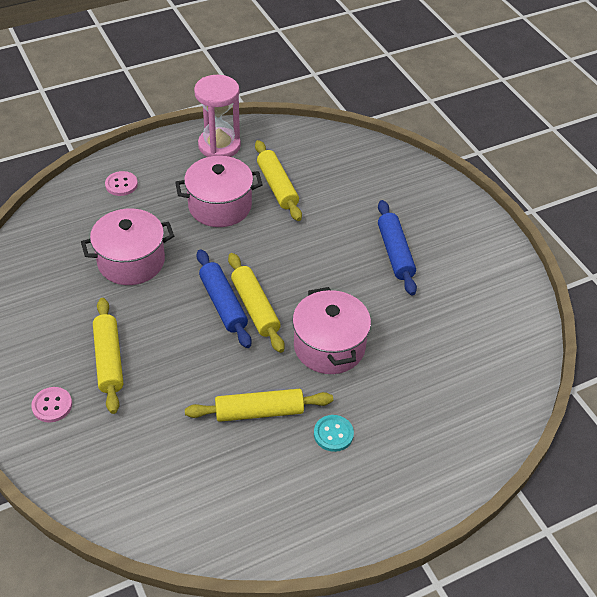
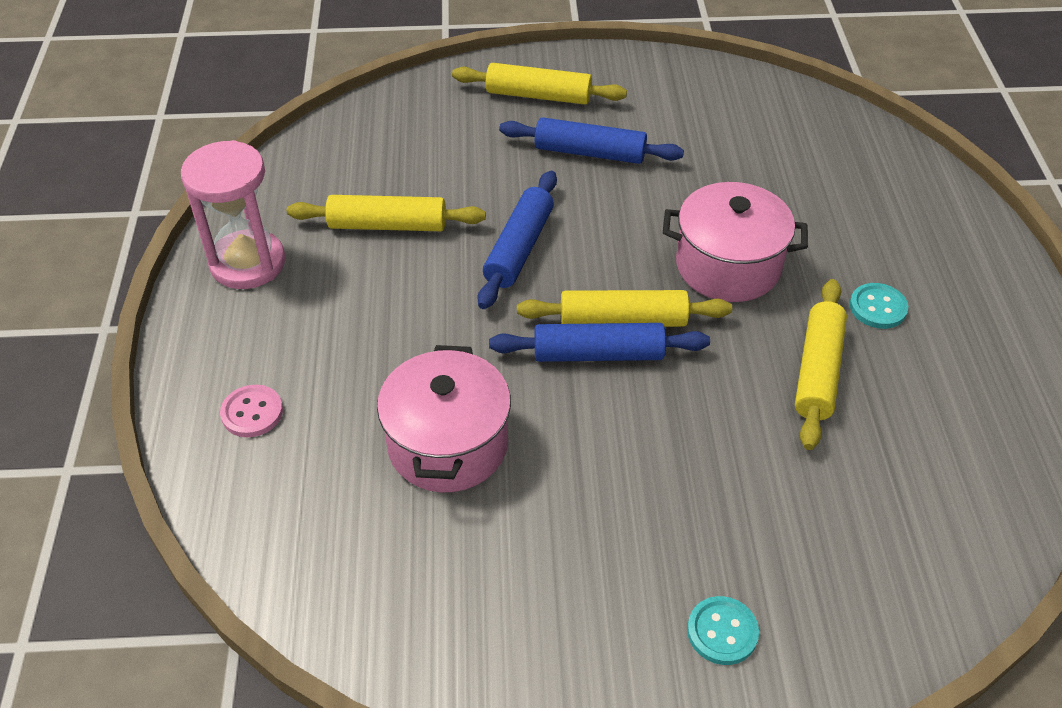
camera: 65 degrees left, 0 degrees up
pink button [31,387,72,423] -> turquoise button [687,596,759,665]
yellow rolling pin [93,298,123,414] -> yellow rolling pin moved to [452,63,627,105]
pink pot [175,156,263,227] -> none
none -> blue rolling pin [478,171,557,309]

